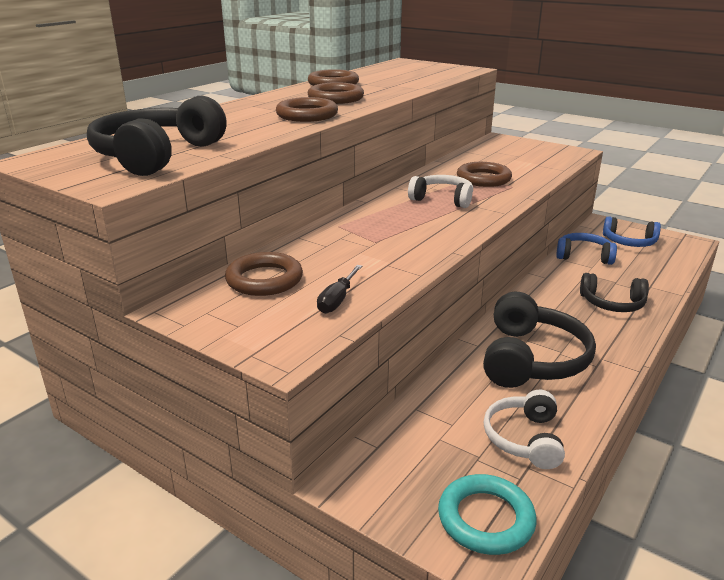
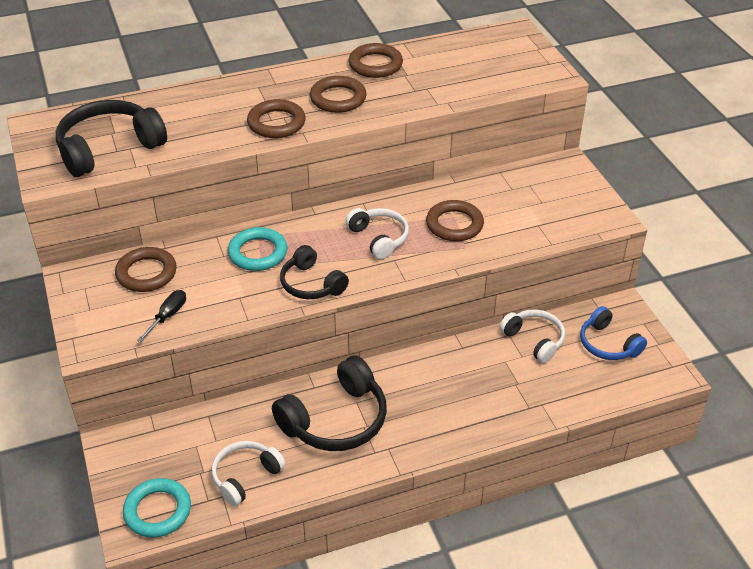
camera: 35 degrees right, 15 degrees up
black screwdriver [317,265,362,314] -> black screwdriver turned 150 degrees clockwise [137,290,186,342]
blue headphones [556,233,617,265] -> white headphones [500,309,565,363]
black headphones [580,273,649,312] -> black headphones moved to [280,245,349,299]
none -> turquoise ring [228,227,288,271]

